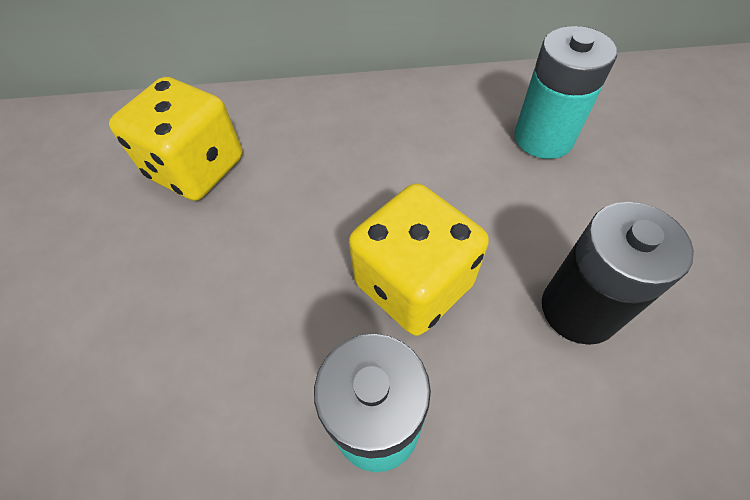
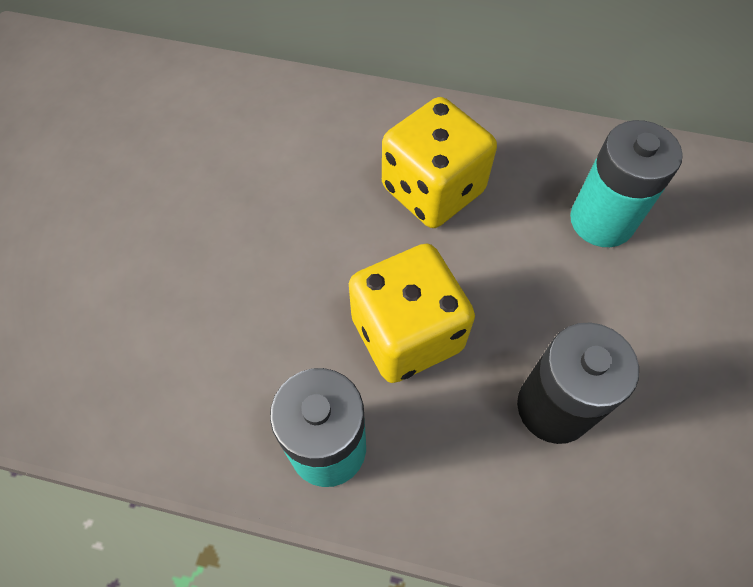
camera: 15 degrees right, 5 degrees up
yellow dice [109,77,243,201] -> yellow dice moved to [382,97,497,228]

